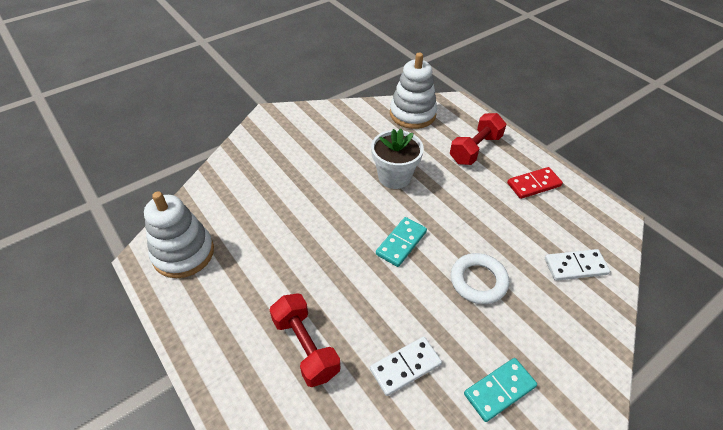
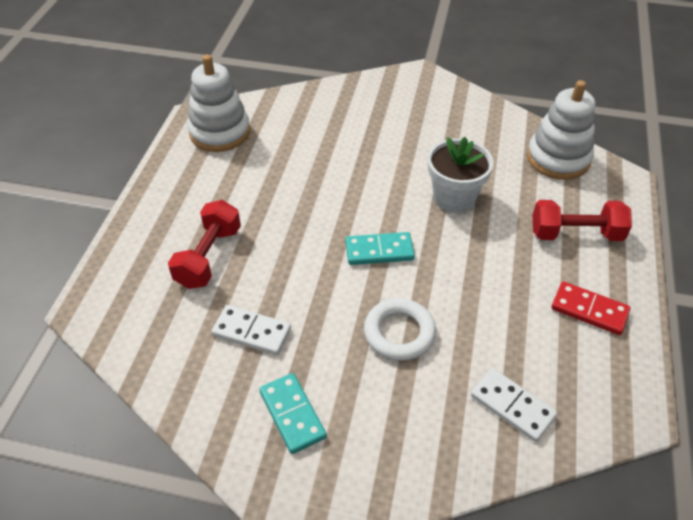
camera: 50 degrees right, 0 degrees up
turquoise domino [464,358,537,422] -> turquoise domino turned 45 degrees clockwise [259,373,327,454]

